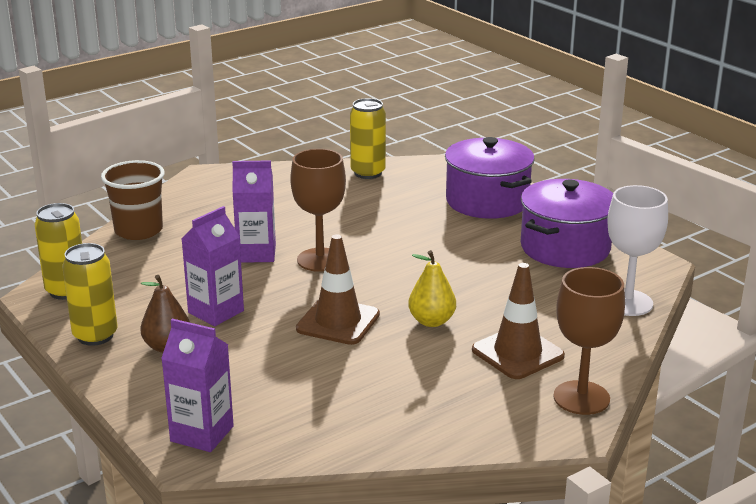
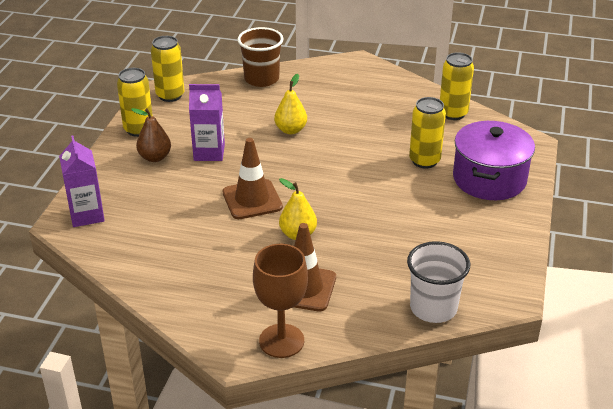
camera: 50 degrees right, 10 degrees up
purple carton [232,160,276,263] -> yellow pear [274,74,307,134]
brown goblet [290,149,346,272] -> none
purple pot [521,179,613,268] -> none
white goblet [608,185,668,316] -> white cup [407,241,470,323]
none -> yellow can [409,97,446,169]

